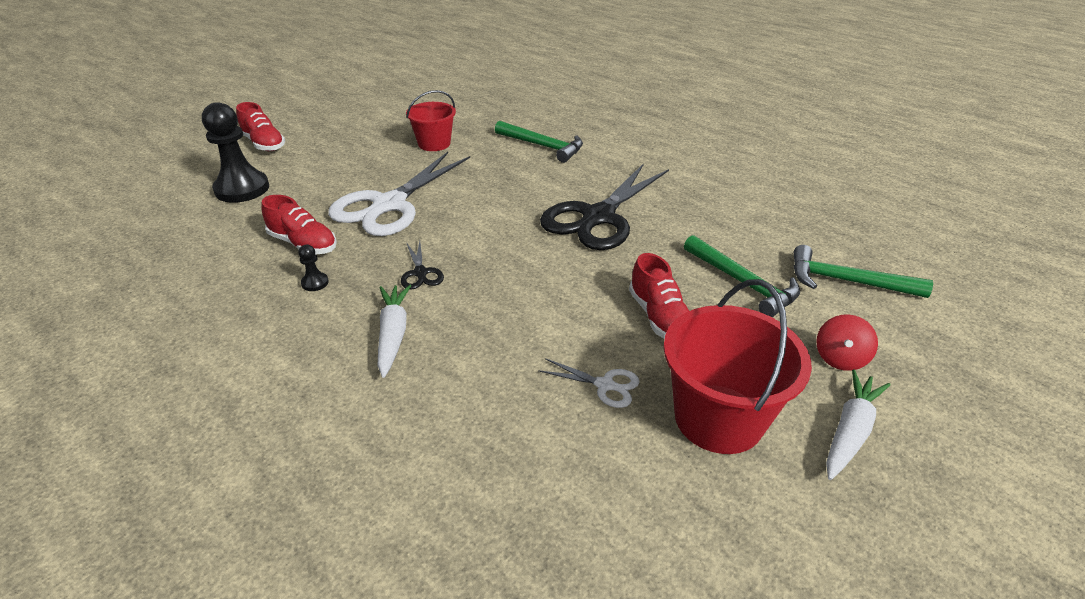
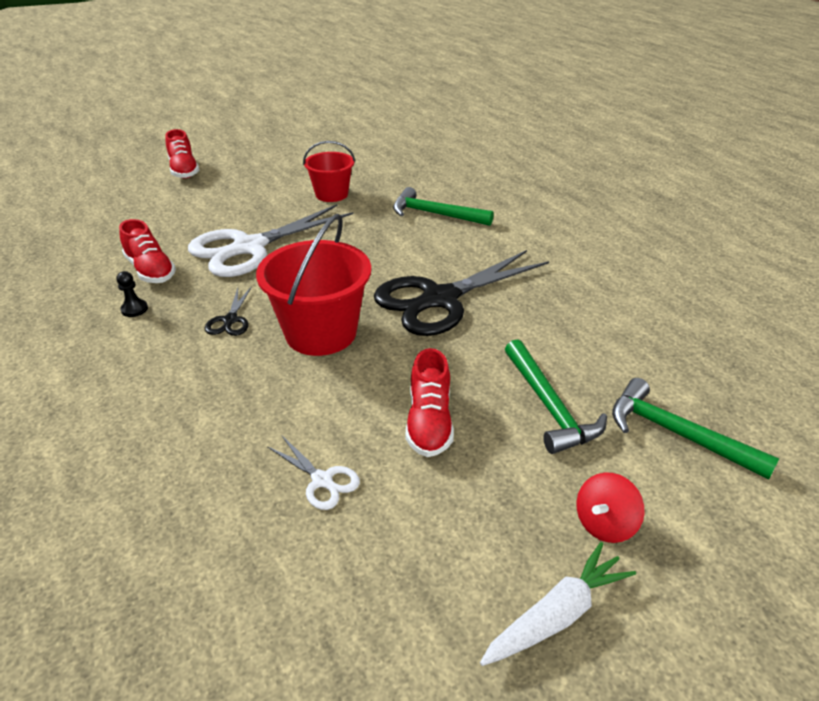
camera: 20 degrees right, 0 degrees up
black pawn [202,102,269,203] -> none
white carrot [378,285,411,378] -> none
green hammer [495,121,583,163] -> green hammer turned 150 degrees clockwise [393,187,494,226]
red bucket [663,279,812,454] -> red bucket moved to [256,214,371,356]

